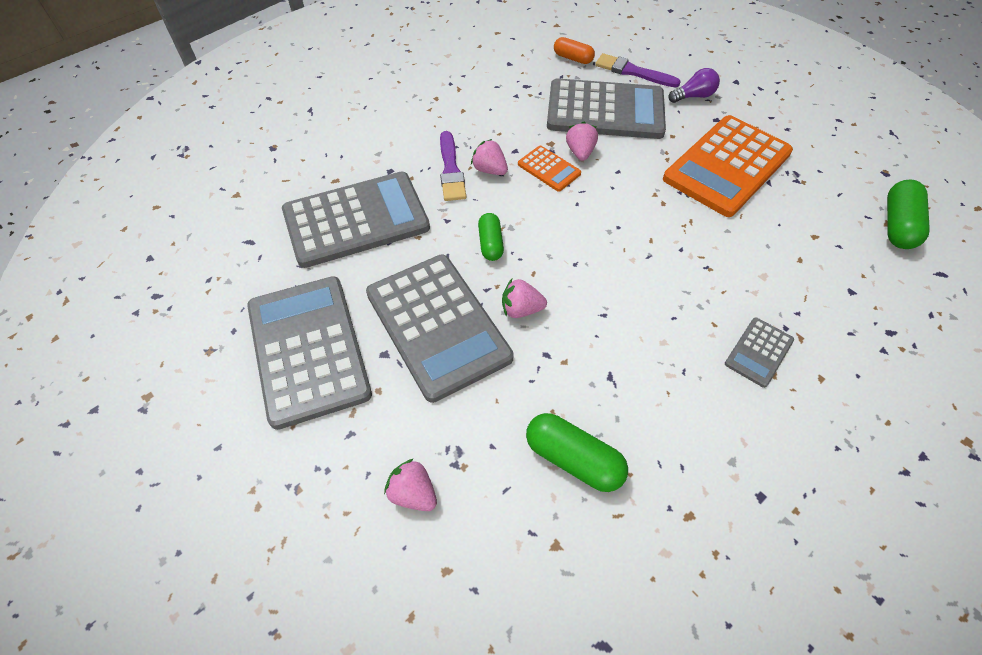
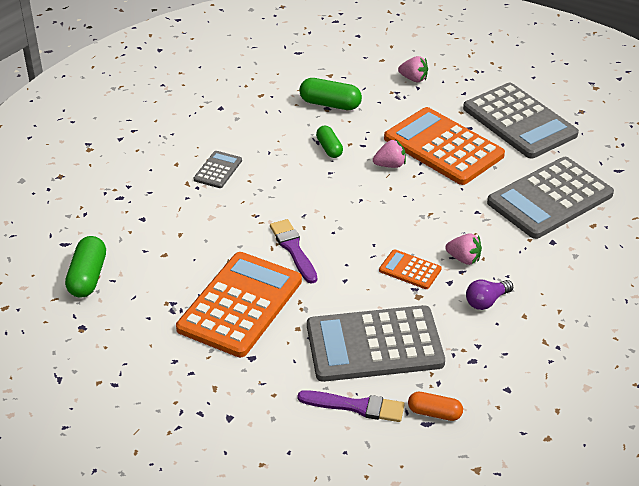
camera: 165 degrees right, 15 degrees down
grey calculator [366,254,514,403] -> orange calculator [384,107,505,185]
purple brush [440,131,466,201] -> purple brush moved to [270,219,317,284]
green capsule [478,213,504,261] -> green capsule moved to [316,126,343,158]
pink strawberry [566,122,598,161] -> none
purple light bulb [668,68,720,103] -> purple light bulb moved to [466,280,513,310]

